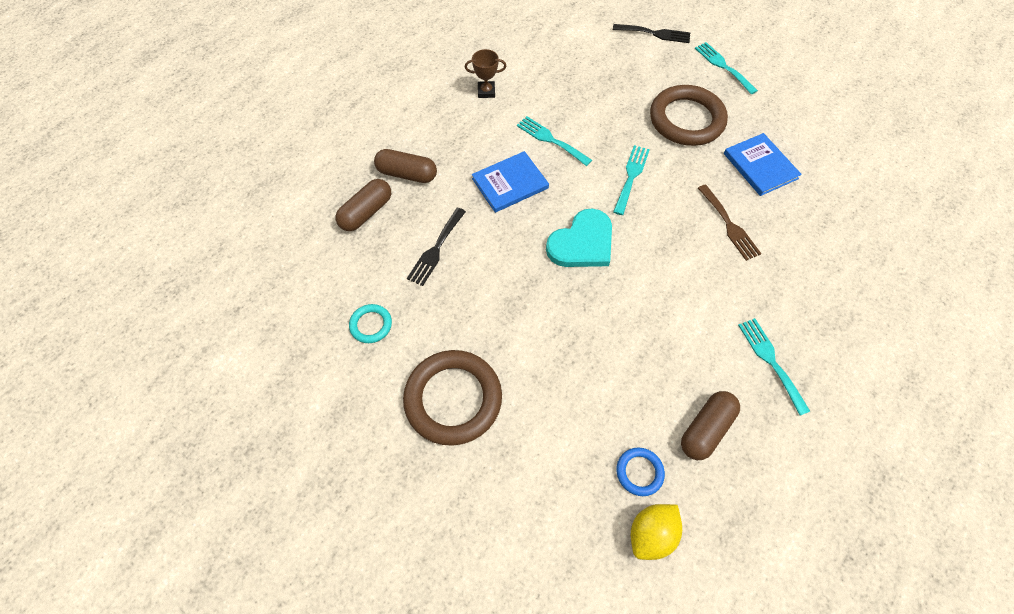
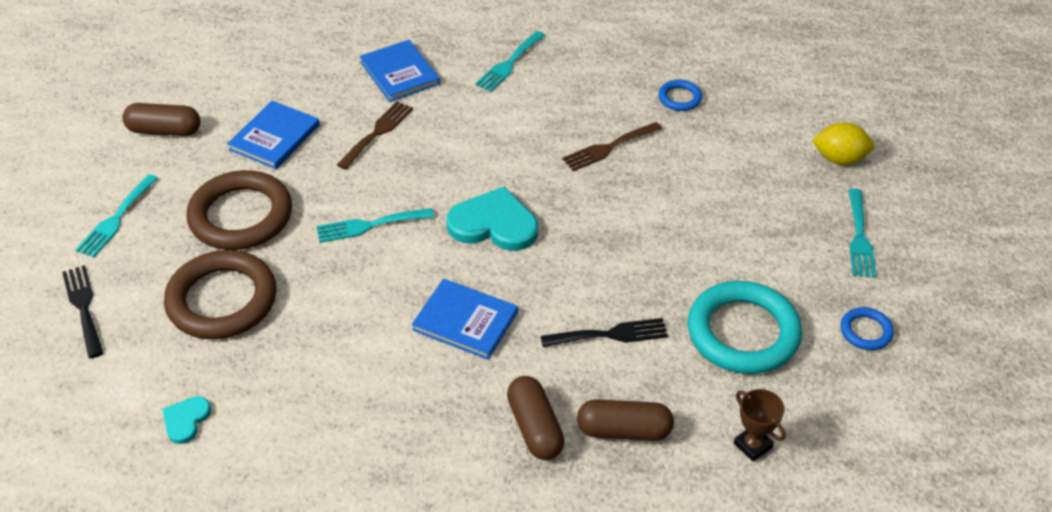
camera: 125 degrees left, 15 degrees down
turquoise ring [349,304,392,343] -> turquoise ring [688,281,802,374], size x2.16
brown ring [403,350,502,446] -> brown ring moved to [164,250,277,339]
brown trophy [465,49,507,98] -> brown trophy moved to [734,389,786,462]
turquoise fork [517,116,592,166] -> turquoise fork moved to [848,189,876,278]
yellow lemon [631,504,682,560] -> yellow lemon moved to [812,122,874,165]
brown capsule [681,391,740,460] -> brown capsule moved to [122,103,201,136]
none -> turquoise heart [163,396,211,444]
none -> blue book [360,40,440,102]
none -> brown fork [562,122,662,171]
none -> blue ring [841,307,894,350]

